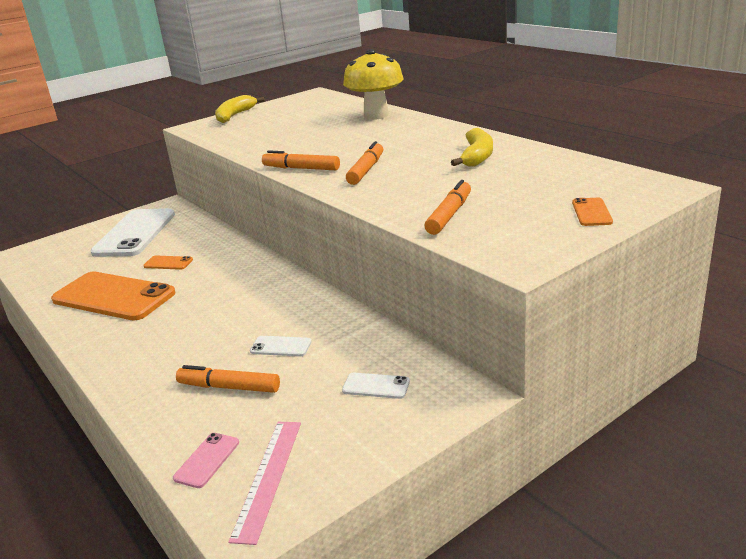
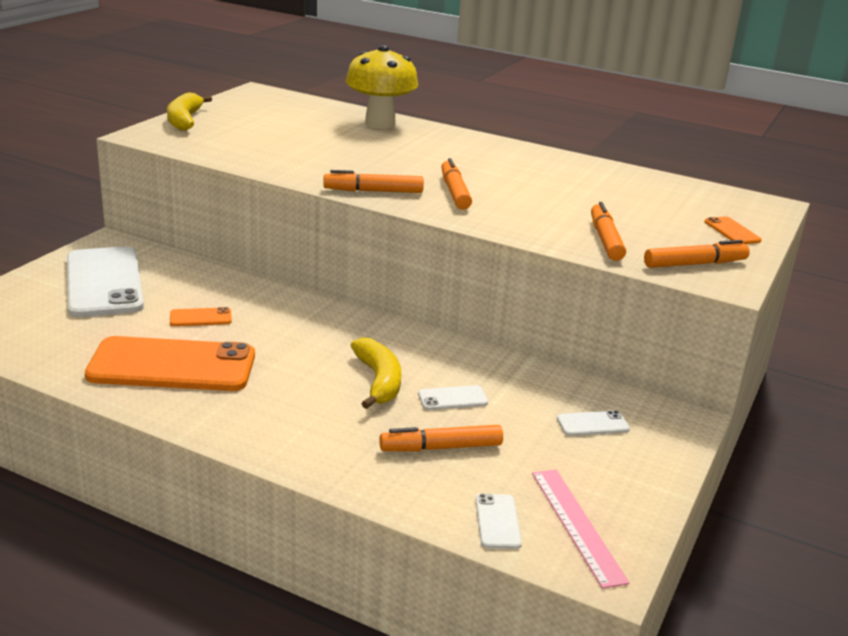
camera: 30 degrees left, 0 degrees up
pink phone [173,433,239,488] -> white phone [475,494,522,549]
yellow banana [451,128,493,167] -> yellow banana moved to [351,337,401,409]
none -> orange marker [644,240,750,268]

